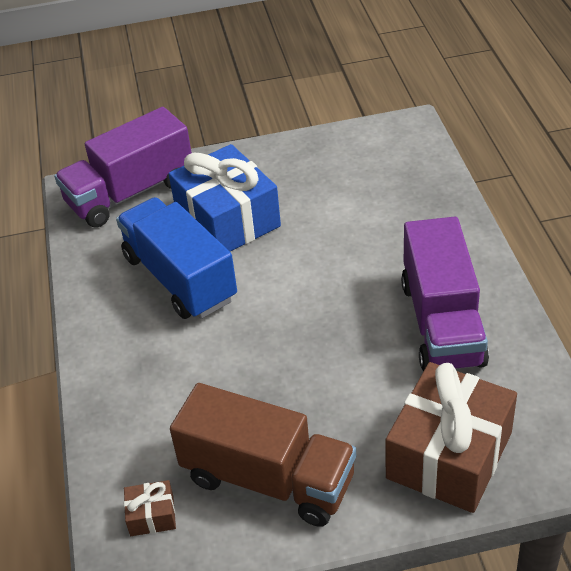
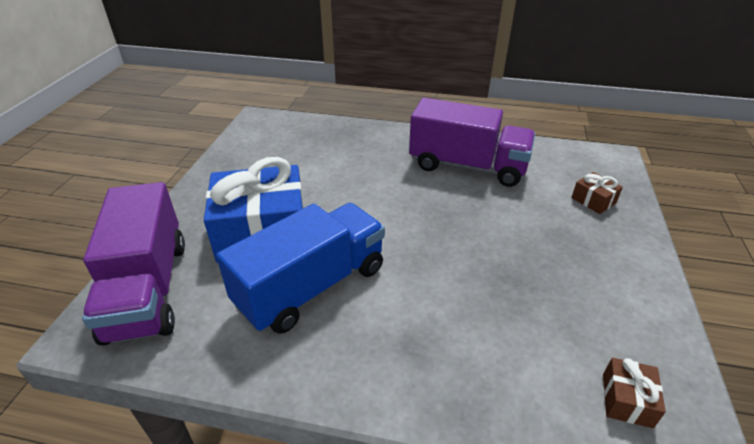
camera: 70 degrees left, 5 degrees down
blue truck [116,197,237,319] -> blue truck turned 150 degrees clockwise [216,203,385,334]
brown truck [170,383,356,527] -> none
brown gift [386,362,517,513] -> brown gift [571,172,623,214], size x0.42

